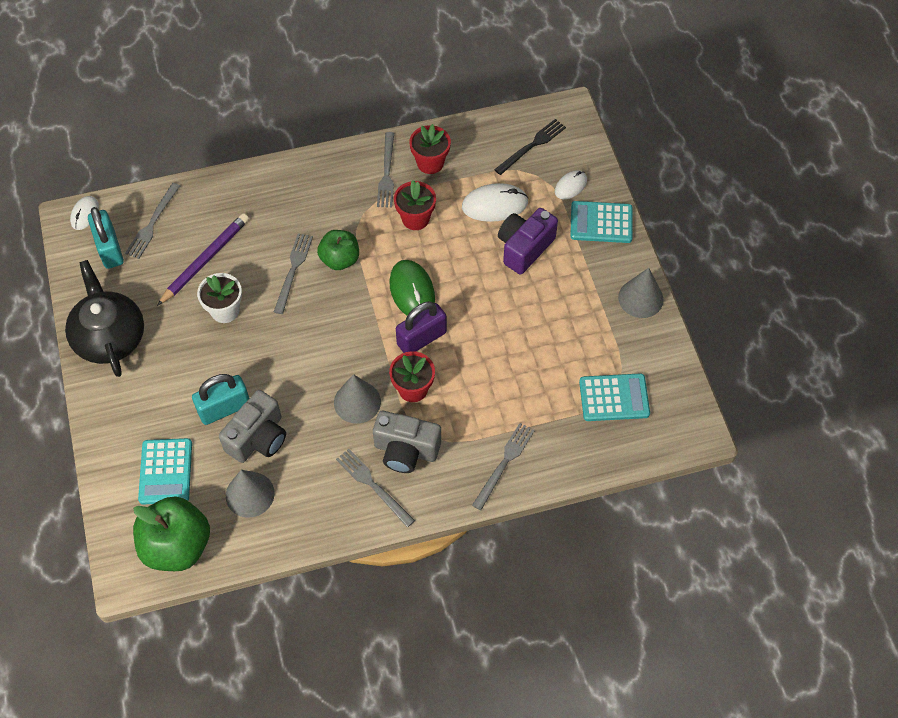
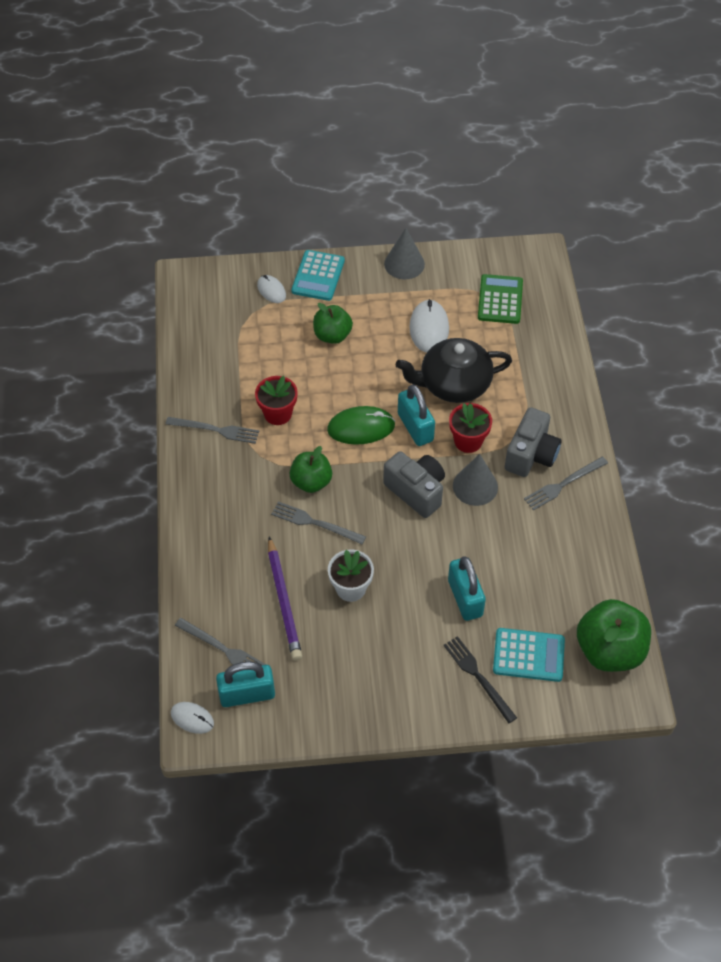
camera: 80 degrees left, 5 degrees down
black teapot [65,260,144,377] -> black teapot moved to [396,338,512,403]
purple pencil [157,213,249,306] -> purple pencil turned 150 degrees counterclockwise [268,536,302,661]
grey camera [219,390,286,463] -> grey camera moved to [383,451,445,518]
grey cone [226,470,275,518] -> none
purple padlock [396,301,447,353] -> turquoise padlock [398,384,435,446]
red flower pot [409,124,451,174] -> none
white mouse [462,183,528,222] -> white mouse moved to [409,299,449,352]
grey fork [472,423,535,510] -> none
black fork [494,119,566,175] -> black fork moved to [443,636,517,724]
purple camera [498,208,558,275] -> green apple [313,303,353,344]
turquoise calculator [579,373,650,421] -> green calculator [478,274,523,324]

